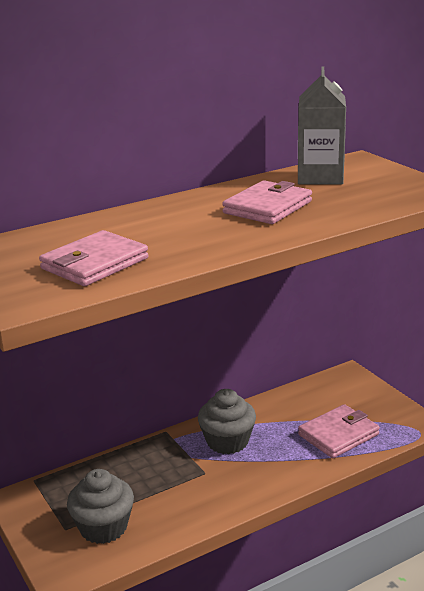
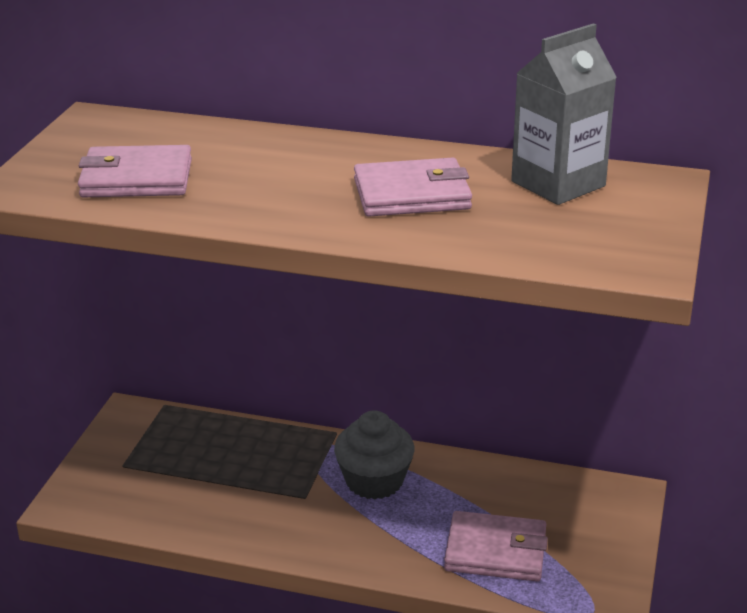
camera: 45 degrees right, 5 degrees up
grey cupcake [67,469,134,544] -> none

